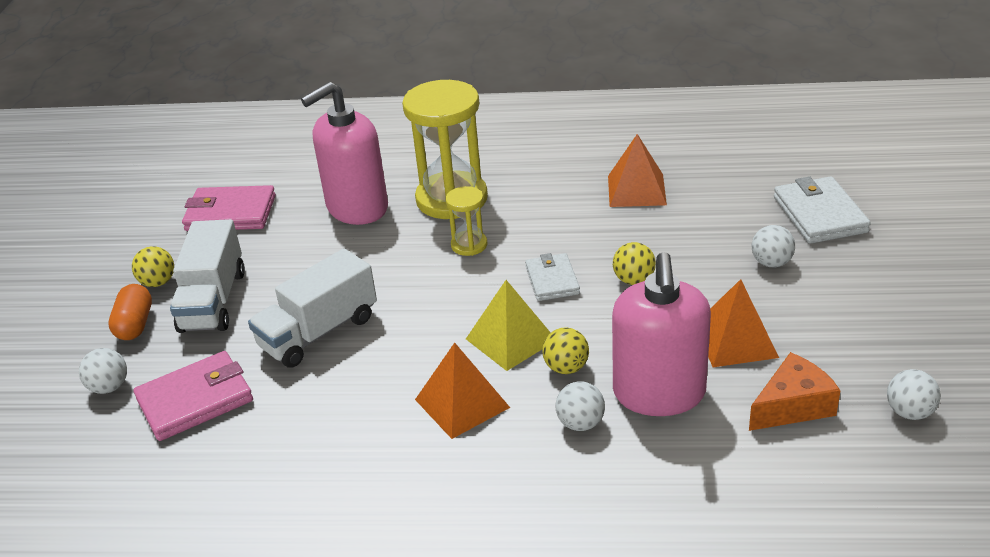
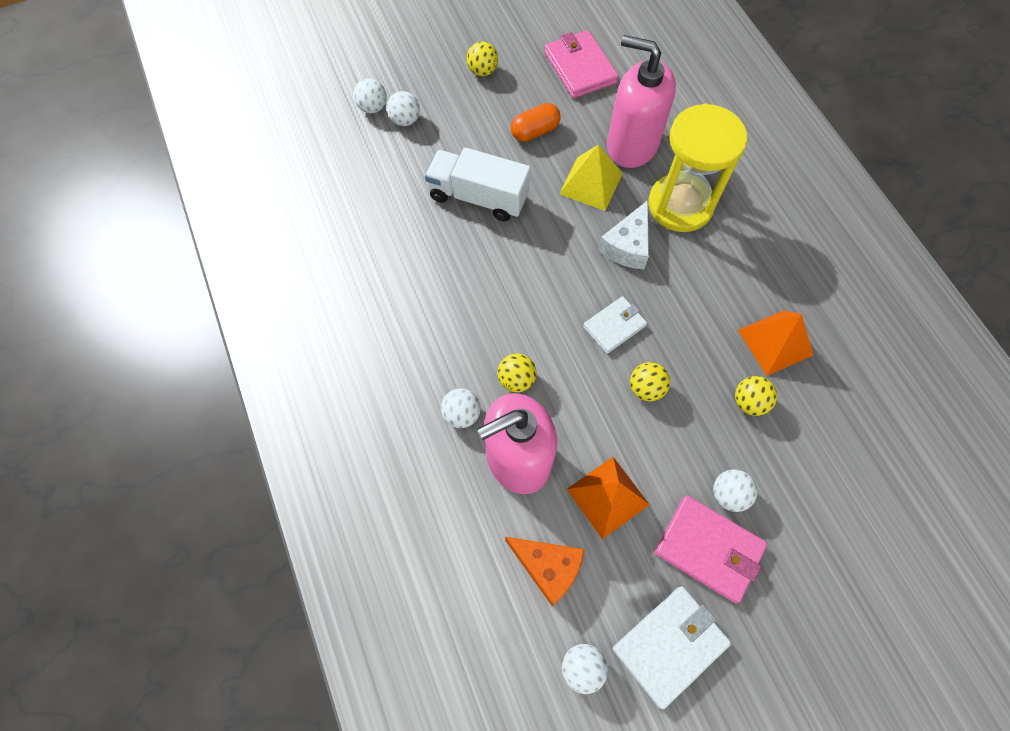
camera: 60 degrees right, 30 degrees up
orange capsule [108,284,152,340] -> orange capsule moved to [511,103,561,142]
pink wallet [134,351,253,441] -> pink wallet moved to [655,496,767,603]
white truck [170,219,245,333] -> none
orange pyramid [415,343,510,439] -> none
yellow hourglass [446,186,488,256] -> white cheese [598,200,649,270]
yellow pyramid [466,280,551,371] -> yellow pyramid moved to [559,144,623,211]
white wallet [774,176,871,244] -> white wallet moved to [613,586,731,710]
none -> white ball [387,91,420,126]
none -> yellow ball [735,376,777,416]

